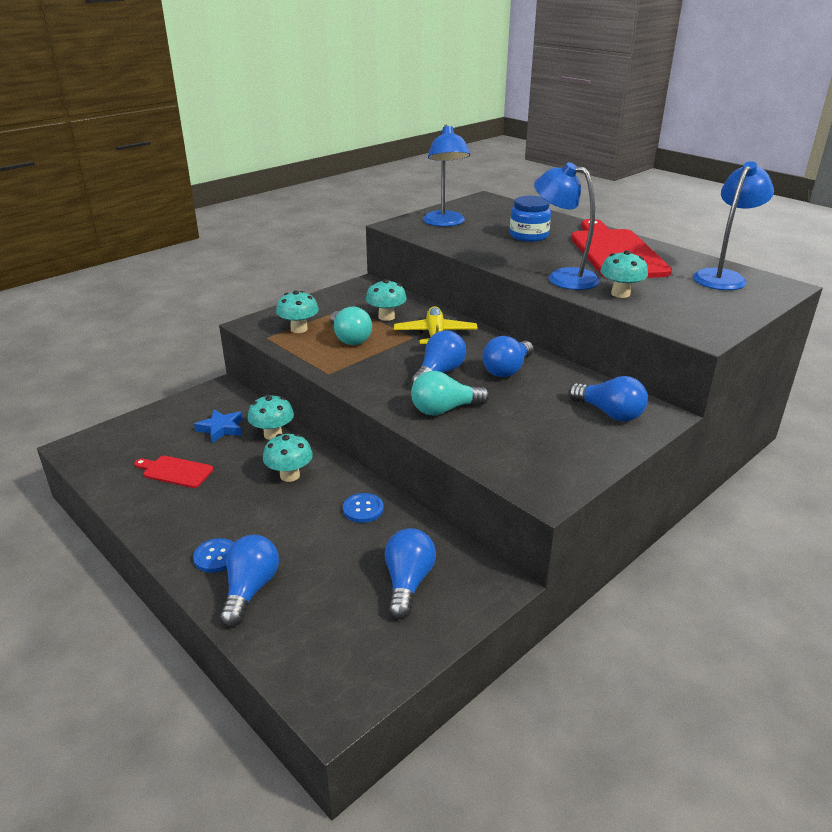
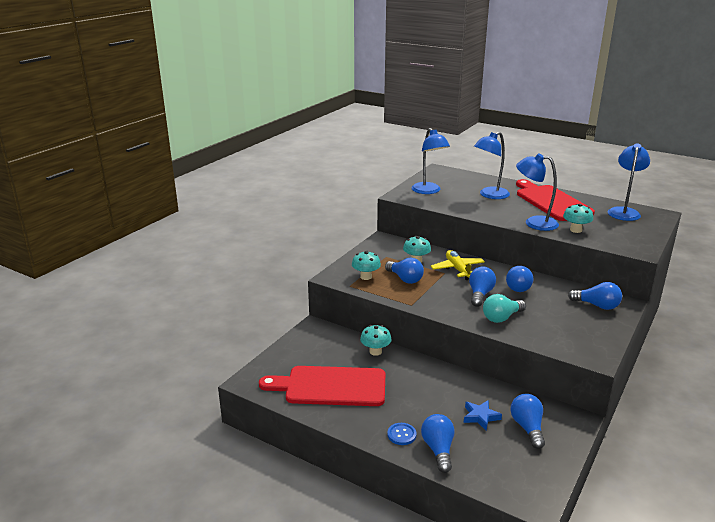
camera: 15 degrees left, 5 degrees down
red cutting board [134,456,213,488] -> red cutting board [259,366,385,406], size x2.25
blue star [194,410,243,443] -> blue star moved to [464,400,502,431]
turquoise mushroom [263,434,313,482] -> none
turquoise light bulb [330,306,372,345] -> blue light bulb [385,258,424,284]
blue button [343,493,384,523] -> none
blue jar [510,196,551,242] -> blue lamp [474,132,510,199]

